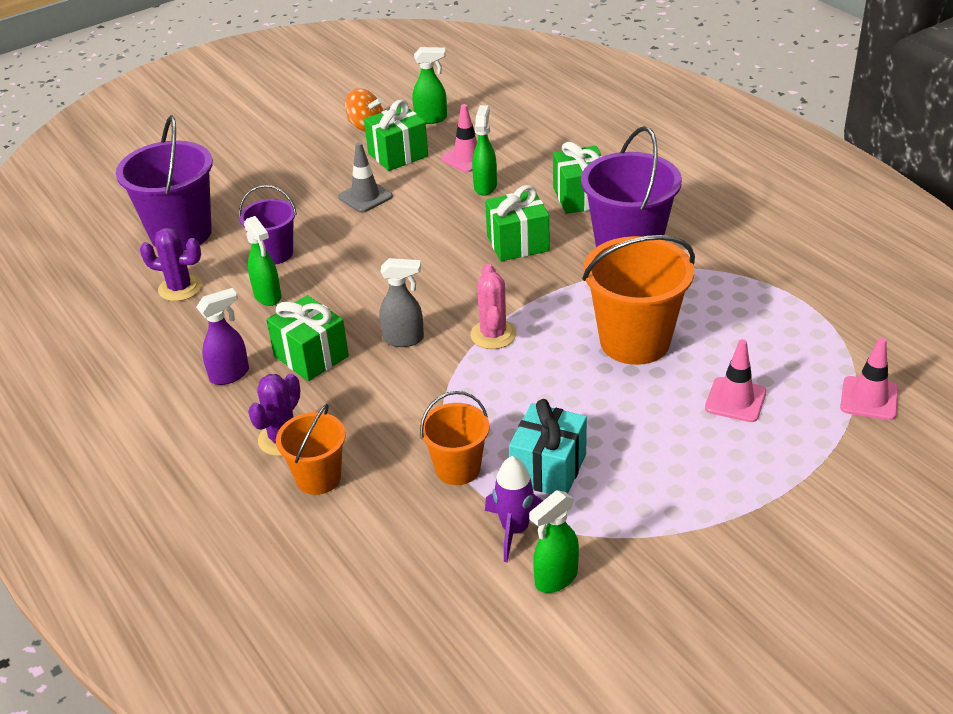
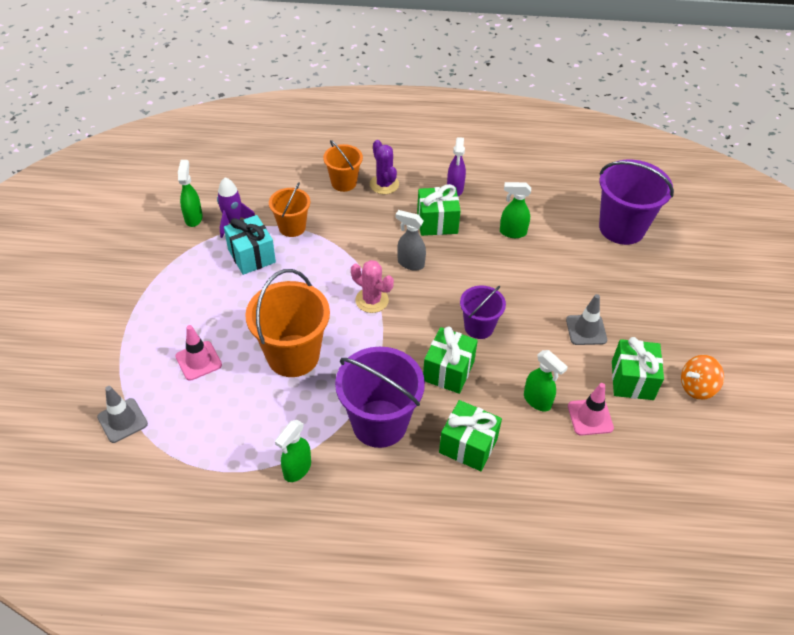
camera: 125 degrees right, 10 degrees up
purple cactus [140,228,202,301] -> none
purple bucket [239,185,297,264] -> purple bucket moved to [460,286,506,339]
grey spray bottle [380,258,424,347] -> grey spray bottle turned 75 degrees clockwise [396,210,426,271]
green spray bottle [412,47,447,124] -> green spray bottle moved to [275,420,311,482]
pink traffic cone [840,337,899,420] -> grey traffic cone [97,386,148,443]

